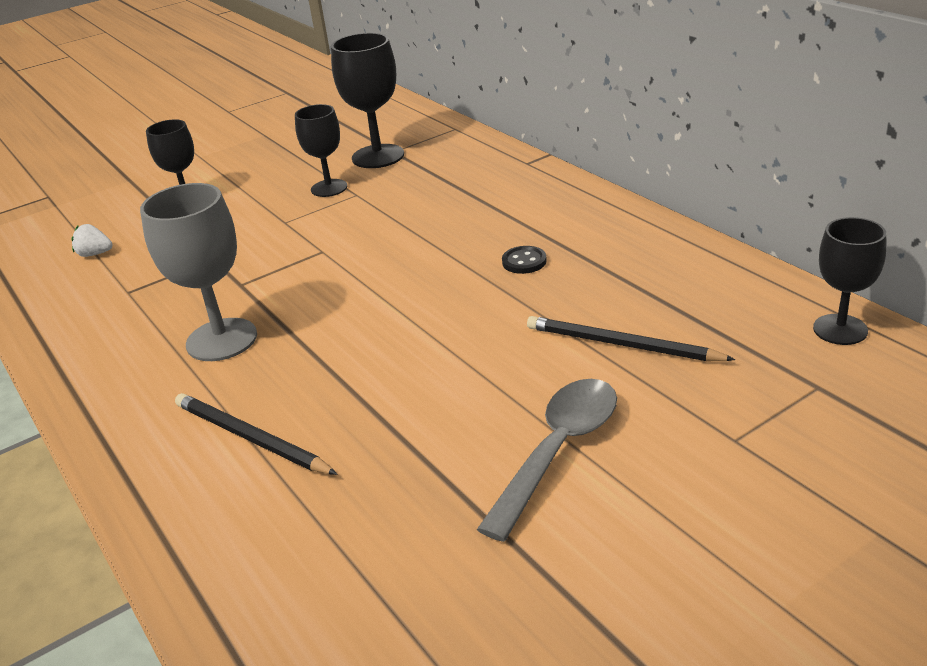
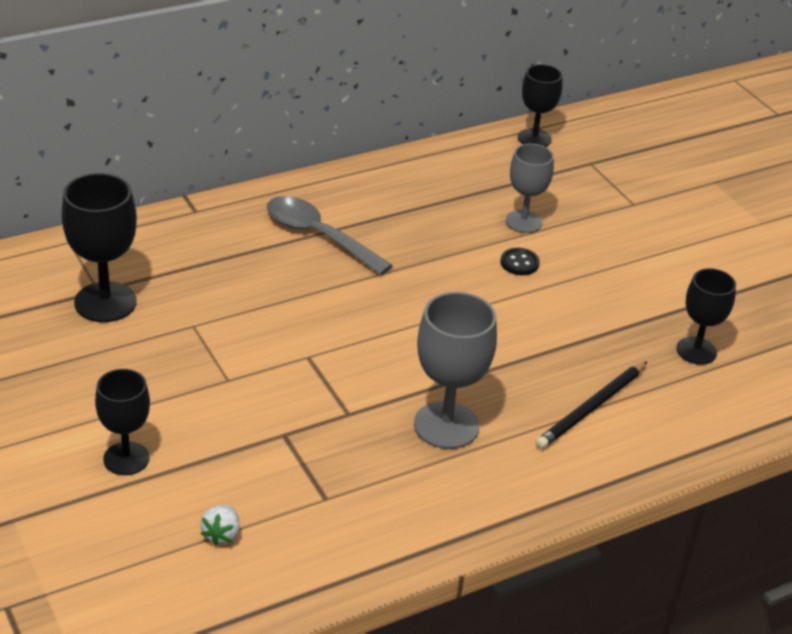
camera: 90 degrees left, 5 degrees up
black goblet [295,104,347,197] -> black goblet moved to [676,268,736,365]
grey spoon [477,379,617,542] -> grey spoon moved to [267,196,393,275]
black button [502,246,547,274] -> black button moved to [500,248,540,275]
black pencil [527,316,735,361] -> grey goblet [506,144,554,233]

